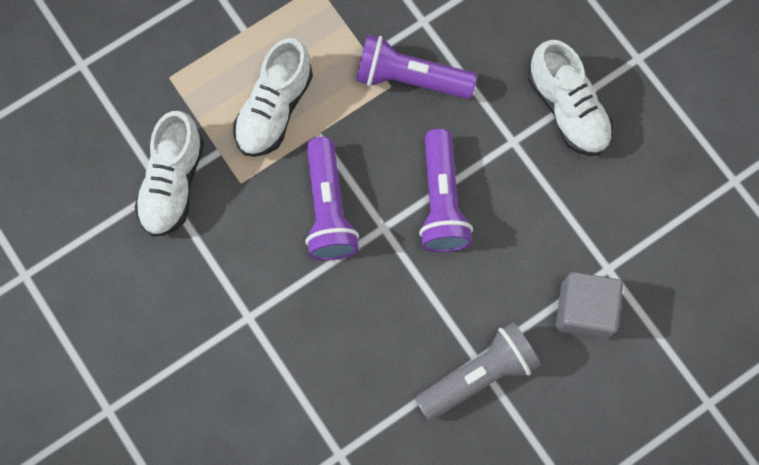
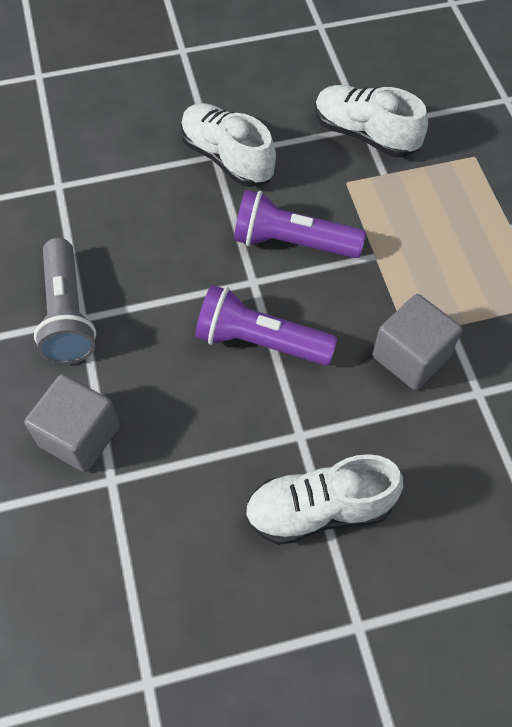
camera: 110 degrees right, 15 degrees down
white shoe [233,38,313,157] -> white shoe moved to [180,103,276,187]
purple flashlight [356,34,477,99] -> grey cube [373,294,462,390]

